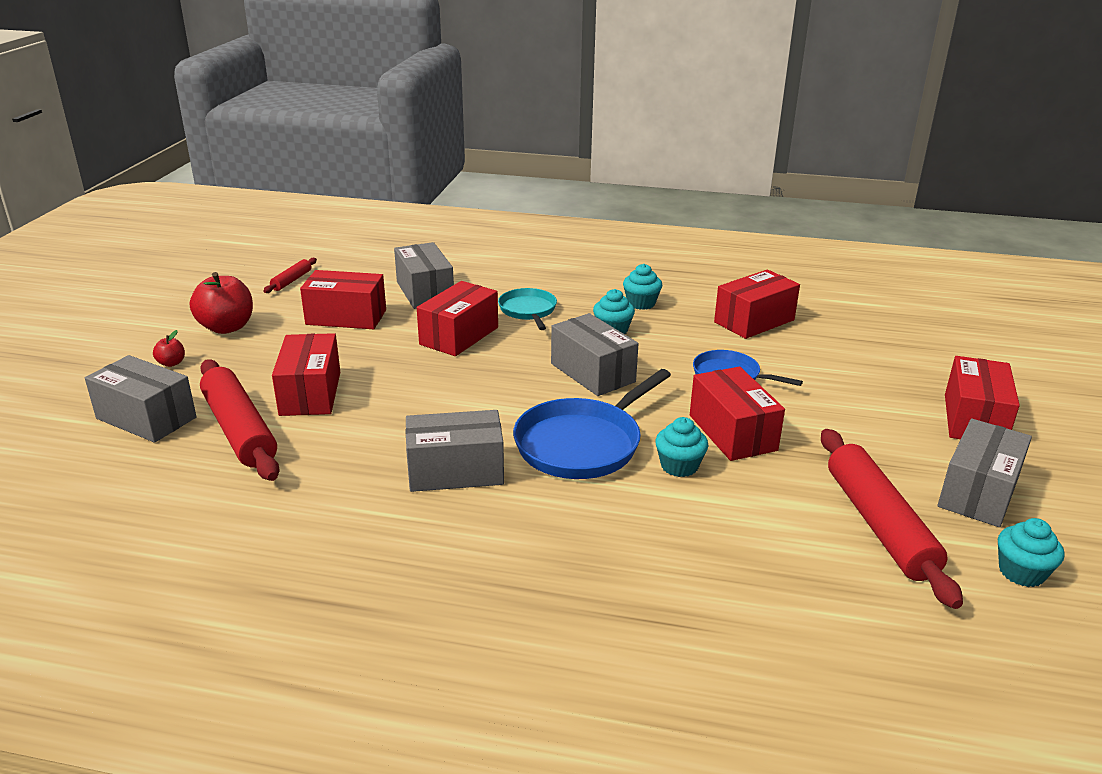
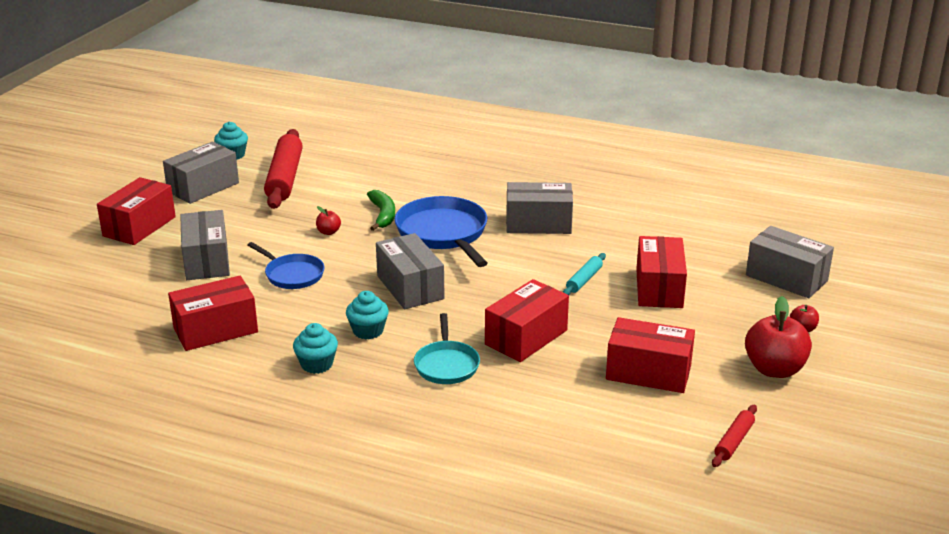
camera: 170 degrees left, 0 degrees up
red rolling pin [200,359,280,481] -> none
grey box [394,242,454,309] -> grey box moved to [180,210,230,280]
blue pan [513,369,671,479] -> blue pan turned 75 degrees counterclockwise [395,196,488,267]
turquoise cupcake [655,417,708,477] -> green banana [367,190,395,231]
red box [690,367,785,461] -> red apple [316,206,341,235]
none -> turquoise rolling pin [563,253,606,295]

